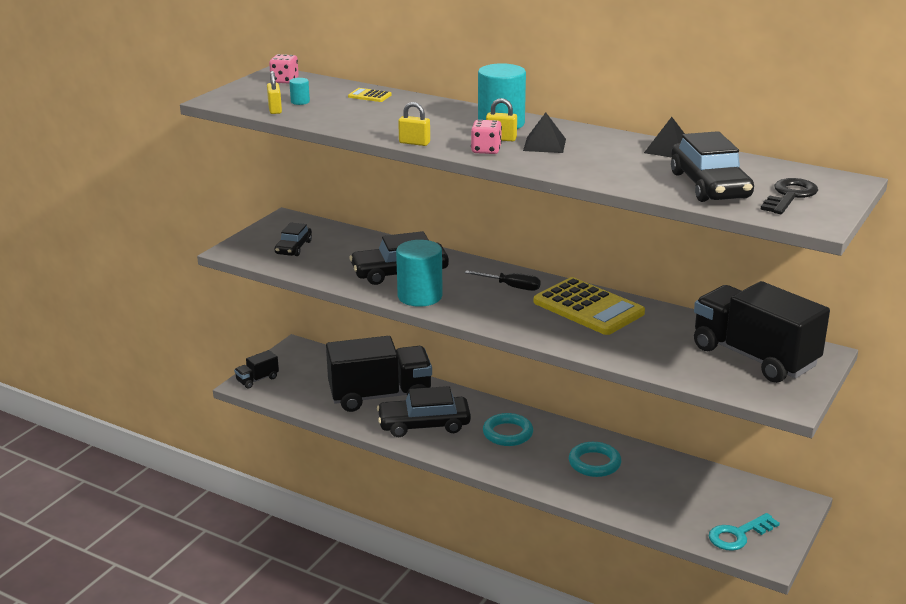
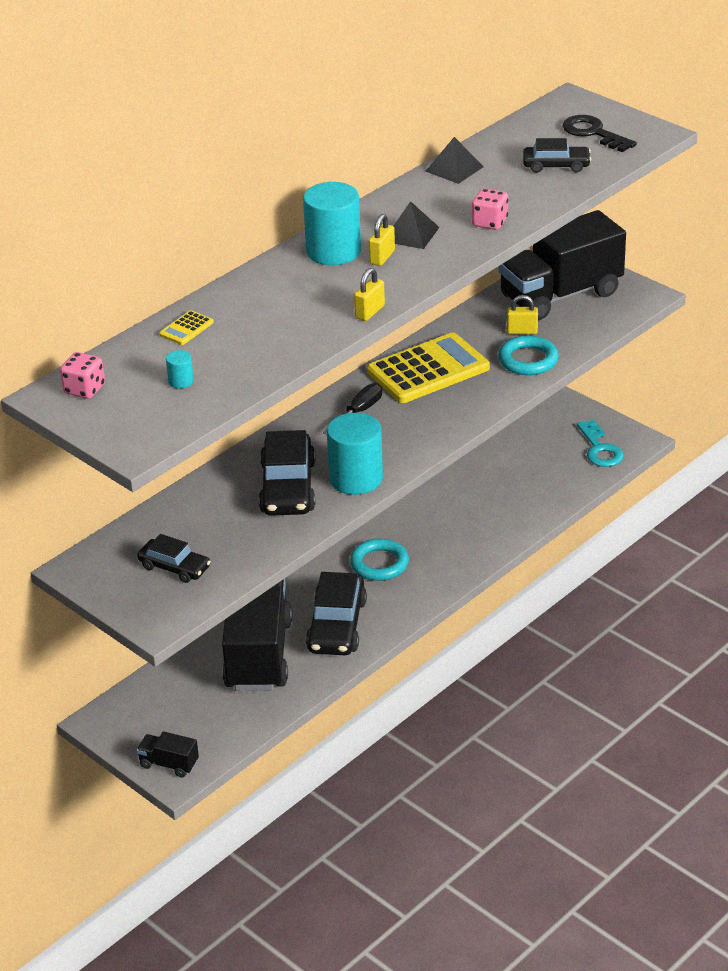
camera: 75 degrees left, 10 degrees up
black truck [234,350,279,389] -> black truck turned 135 degrees clockwise [137,731,199,778]
yellow padlock [267,71,282,114] -> yellow padlock moved to [507,295,538,334]
pink dice [471,120,502,154] -> pink dice moved to [472,188,508,230]
turquoise ring [569,442,621,477] -> turquoise ring moved to [498,335,559,375]
black car [671,131,754,202] -> black car [523,138,591,173], size x0.59

